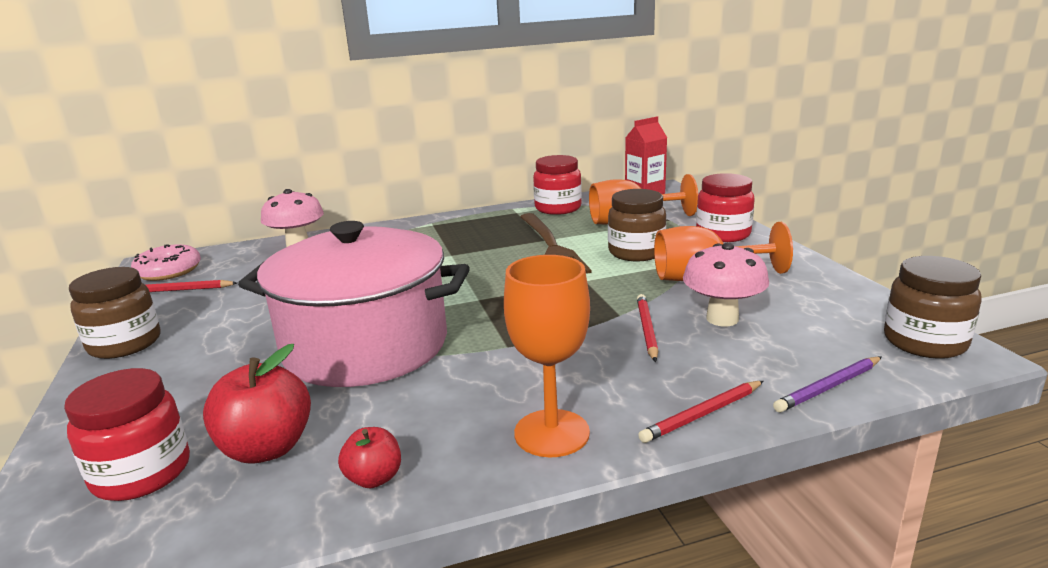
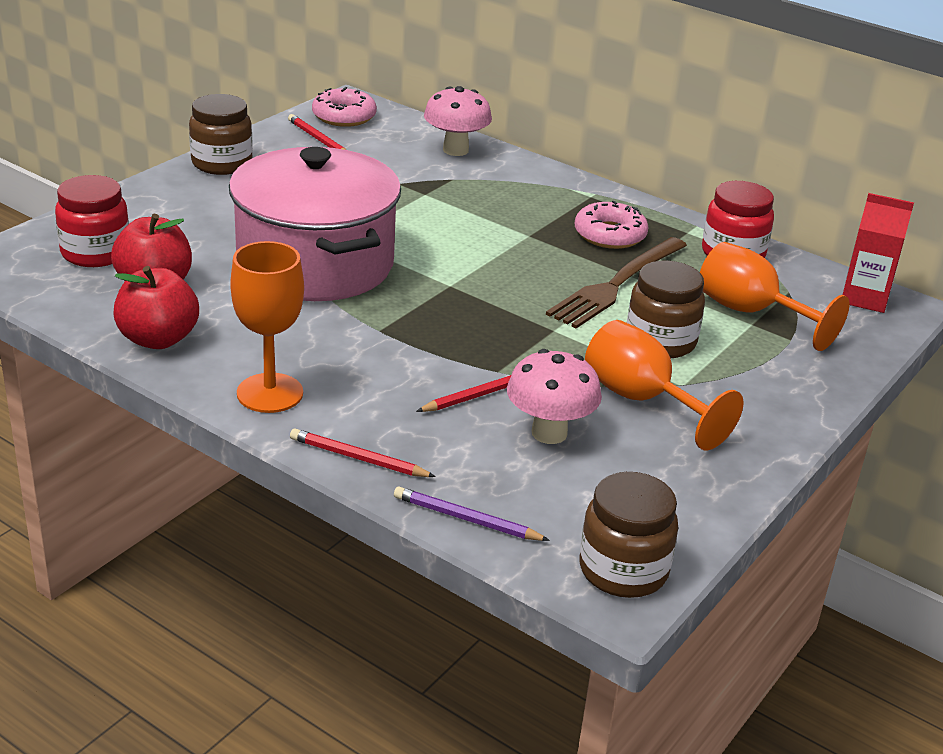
camera: 50 degrees right, 10 degrees up
red apple [338,427,401,488] -> red apple [113,266,199,349], size x1.76
red jar [696,173,755,242] -> none
none -> pink donut [575,201,648,249]

